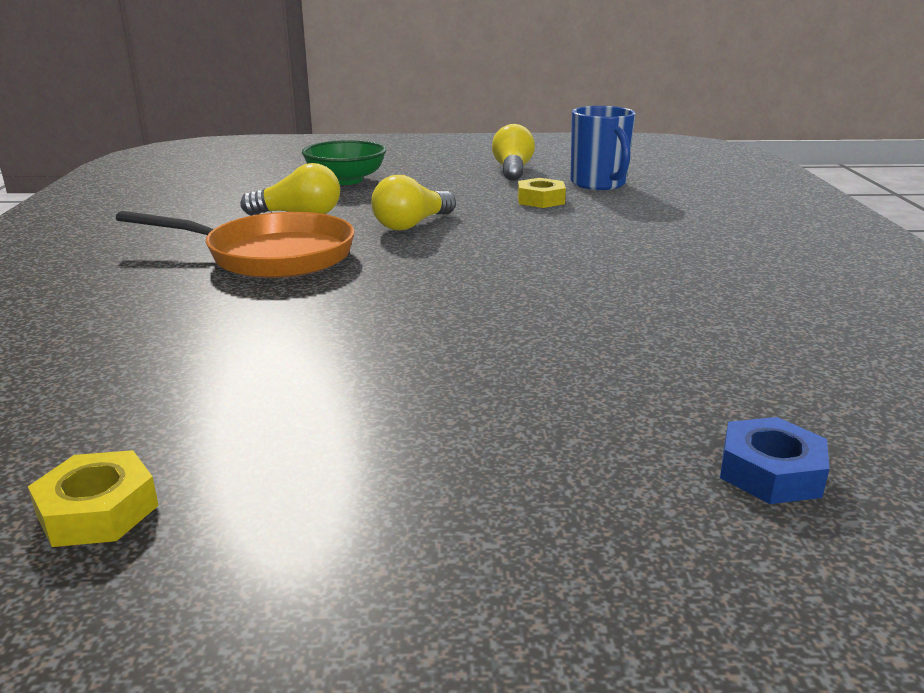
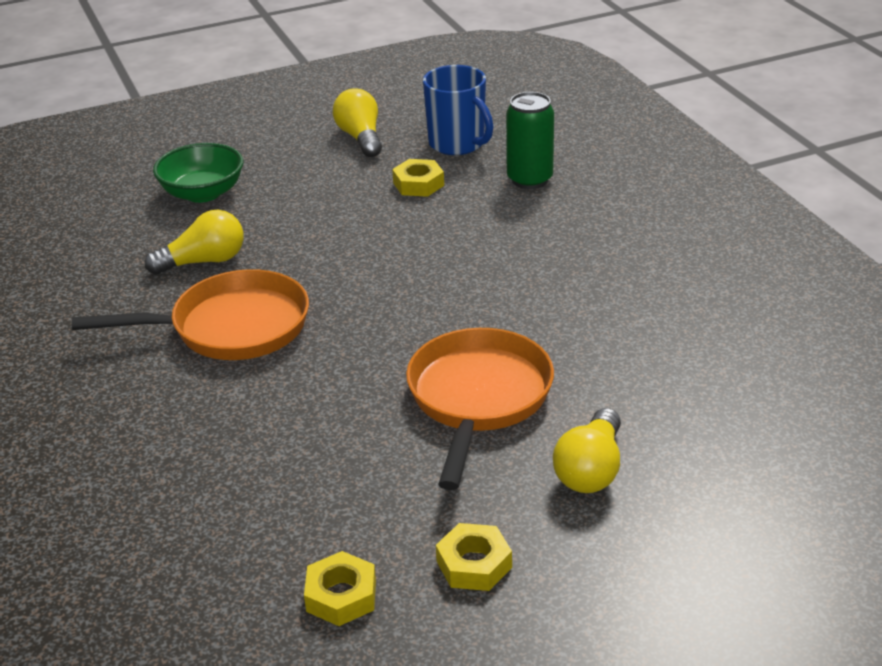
camera: 20 degrees left, 10 degrees up
yellow light bulb [371,175,456,230] -> yellow light bulb moved to [553,408,621,493]
blue nut [720,417,830,504] -> none
none -> orange pan [406,328,554,490]
none -> yellow nut [436,523,512,591]
none -> green can [506,92,554,189]

